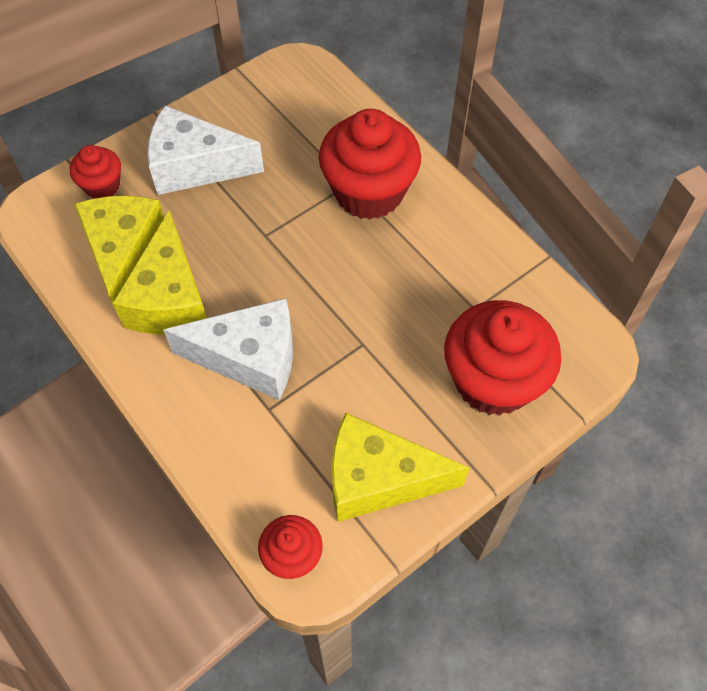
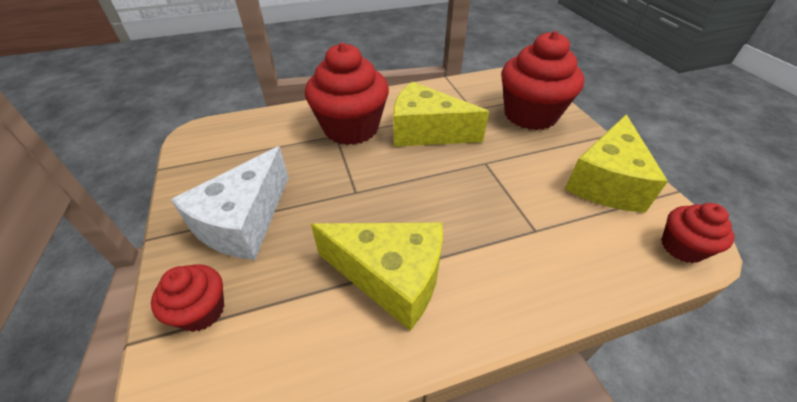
camera: 70 degrees left, 15 degrees down
yellow cheese [74,196,164,315] -> yellow cheese moved to [393,81,489,146]
white cheese [163,298,293,400] -> none

